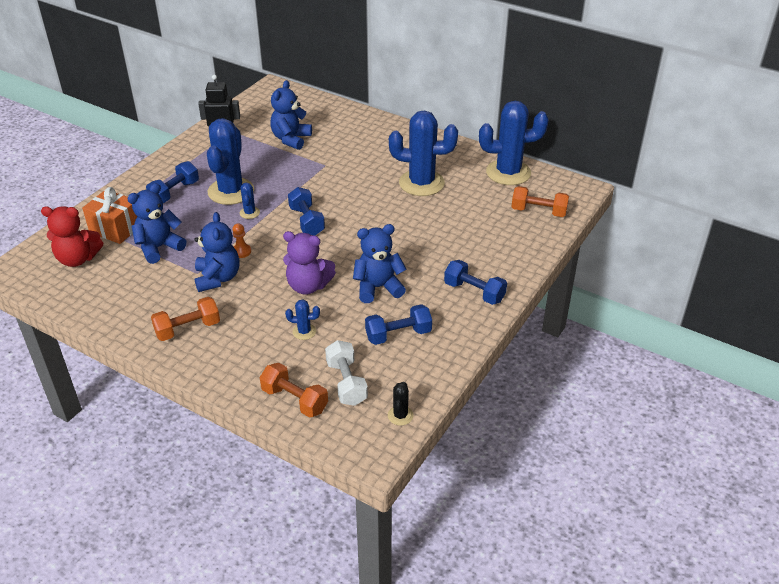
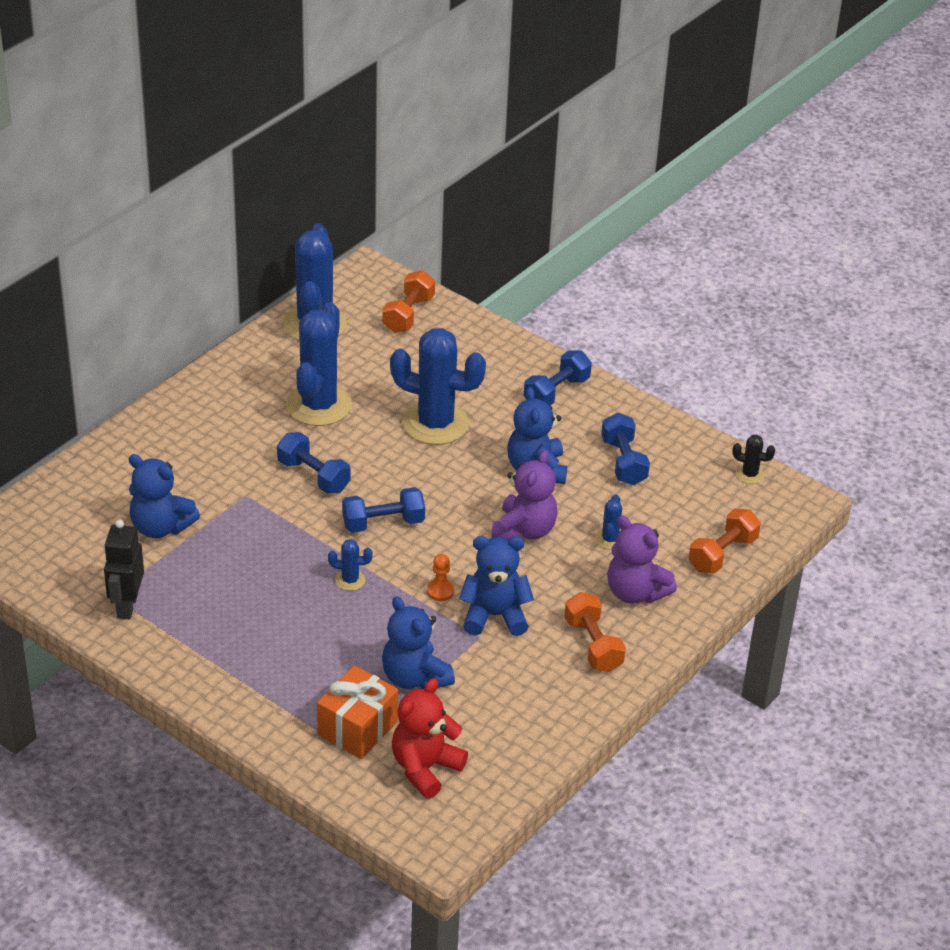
camera: 85 degrees left, 0 degrees up
red teddy bear [41,206,103,267] -> red teddy bear turned 150 degrees counterclockwise [392,678,468,799]
blue dumbbell [146,161,199,203] -> blue dumbbell moved to [277,432,351,494]
blue cactus [207,118,254,205] -> blue cactus moved to [390,328,486,445]
white dumbbell [325,340,368,406] -> none
none -> purple teddy bear [607,515,677,603]

